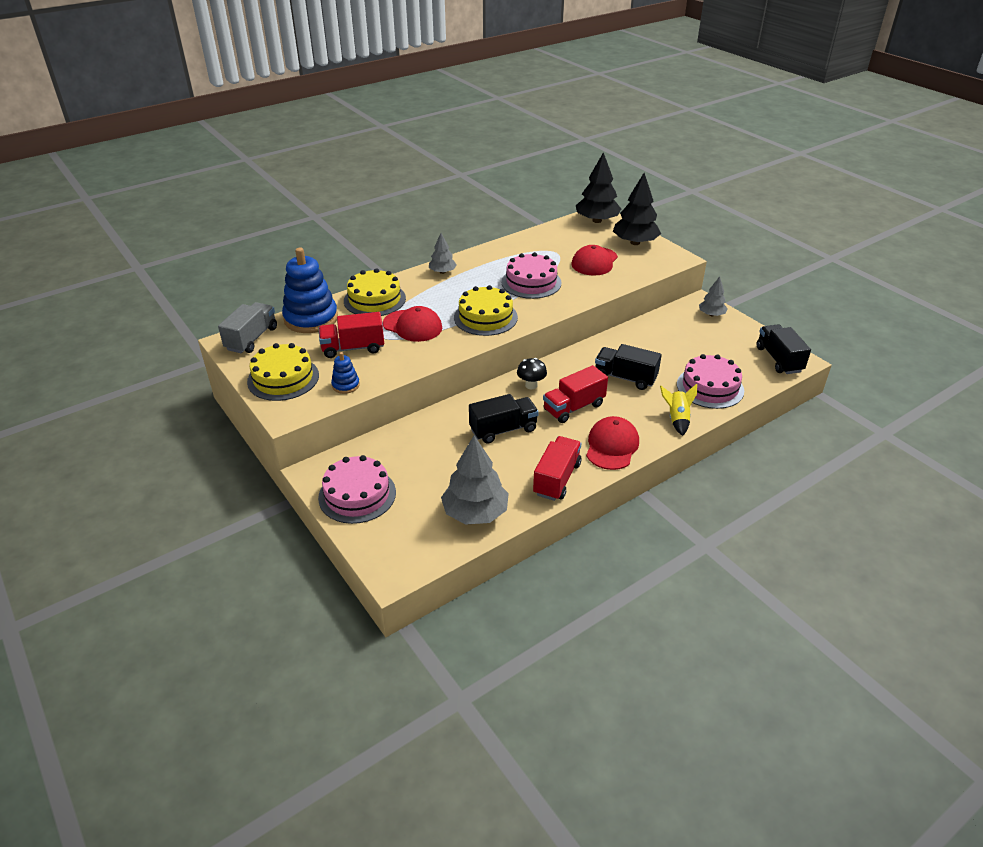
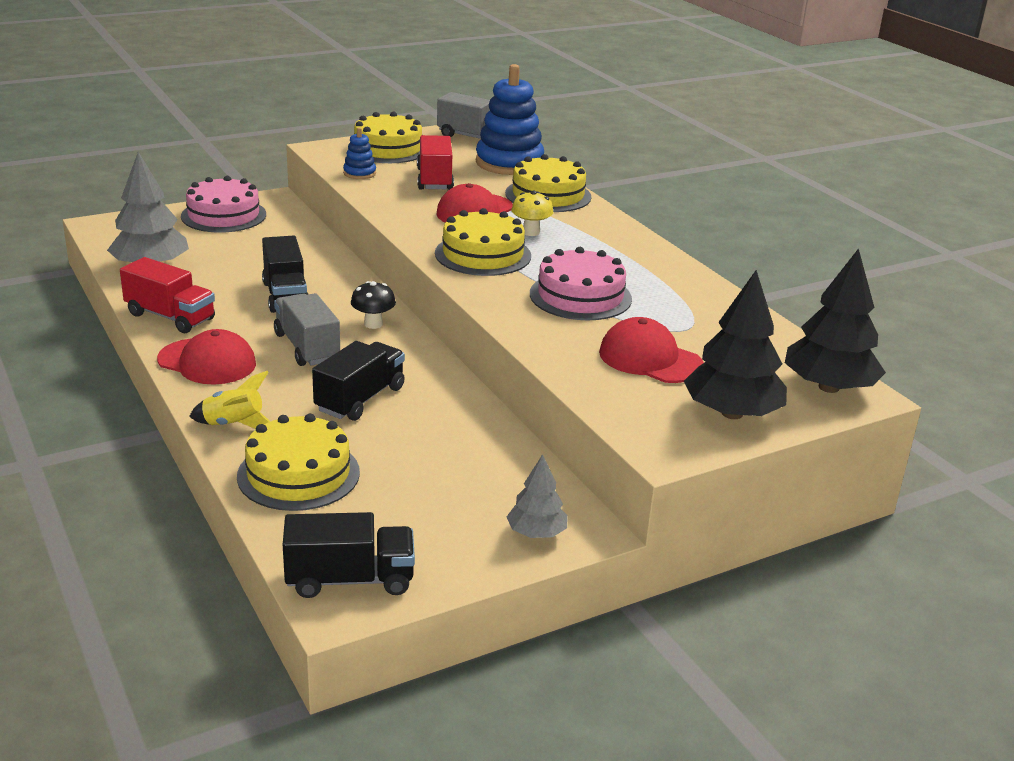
camera: 95 degrees right, 10 degrees down
grey tree [429,233,457,274] -> none
red truck [543,365,608,423] -> grey truck [274,293,340,366]
pink cake [677,354,744,409] -> yellow cake [237,414,360,511]
none -> yellow mushroom [511,190,554,236]

